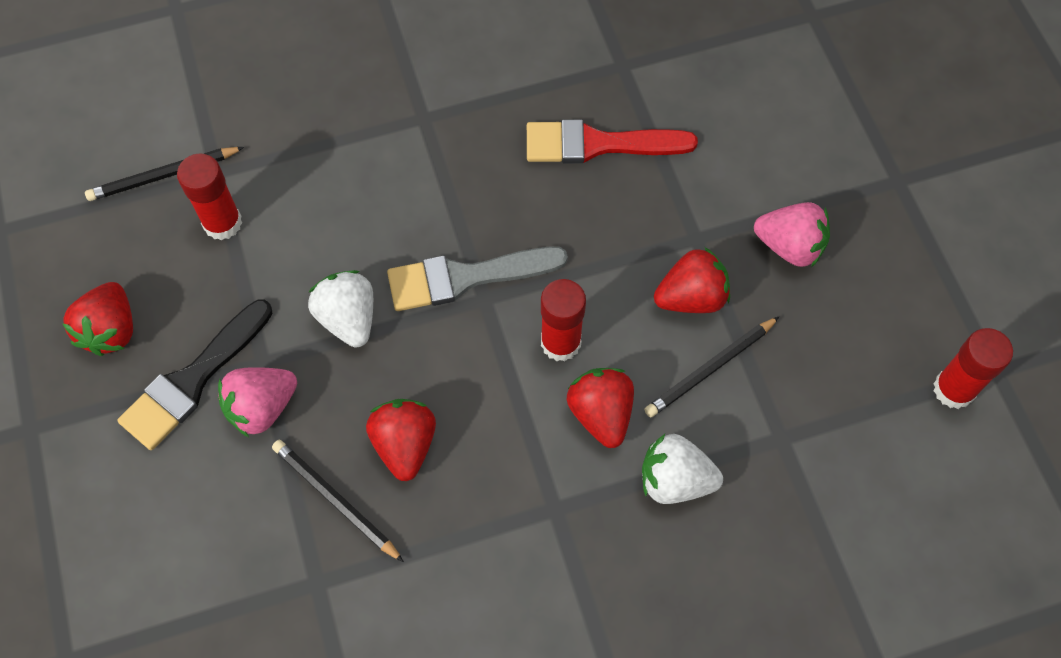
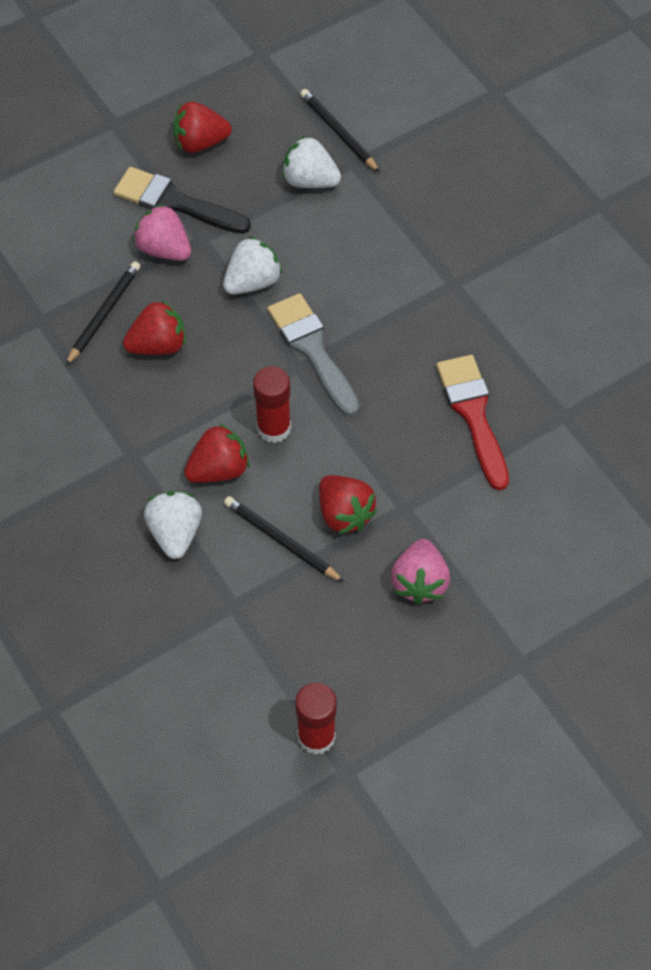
camera: 75 degrees right, 5 degrees down
red glue stick [177,153,242,240] -> white strawberry [282,136,341,188]

